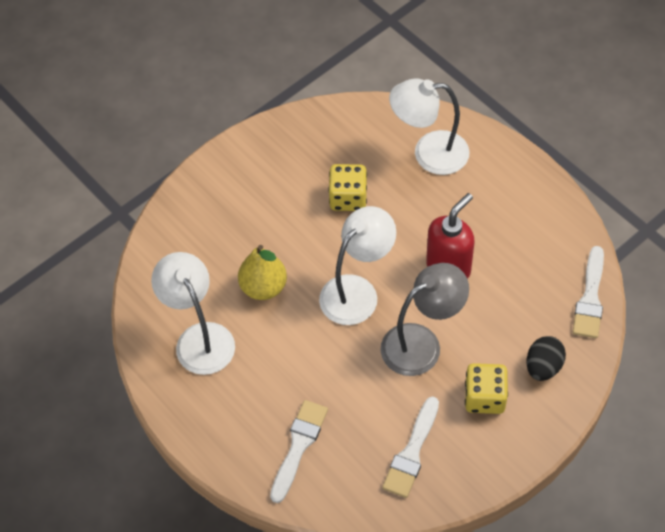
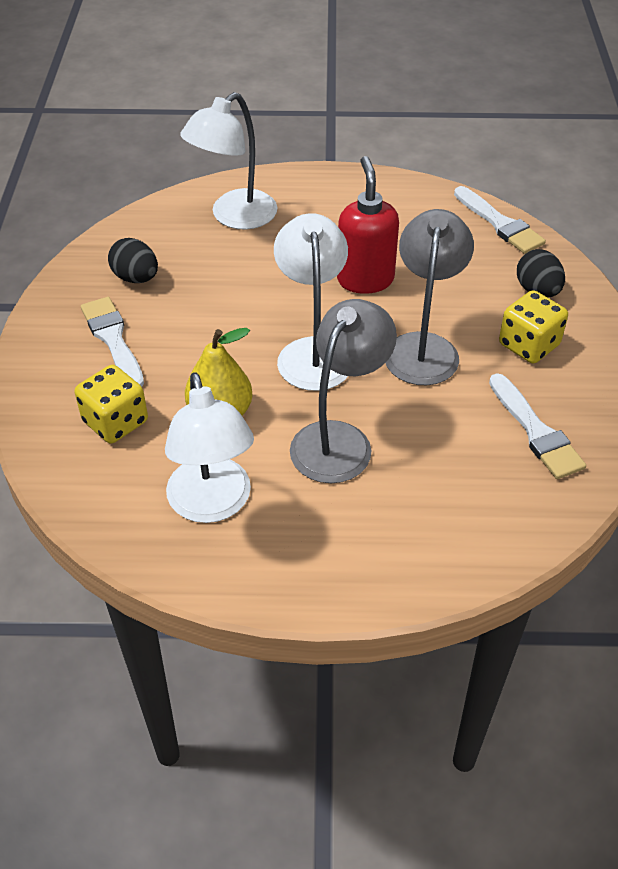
camera: 50 degrees left, 10 degrees down
white lamp [151,252,235,375] -> white lamp turned 120 degrees counterclockwise [165,372,254,523]
white brush [270,400,328,503] -> white brush moved to [81,297,144,387]
yellow dice [328,164,367,211] -> yellow dice moved to [75,365,148,444]
none -> black egg [108,238,158,283]
none -> grey lamp [290,299,397,483]

